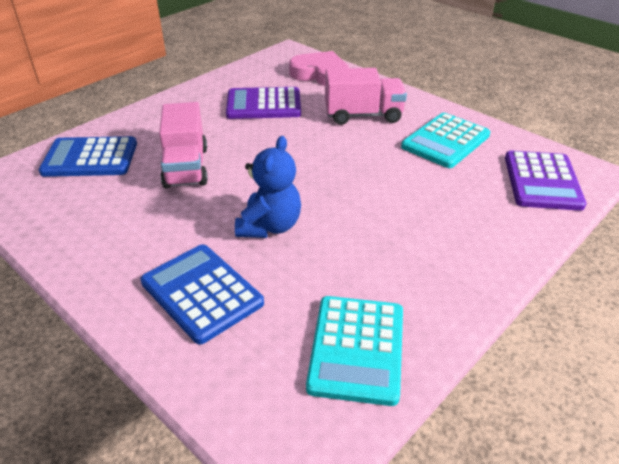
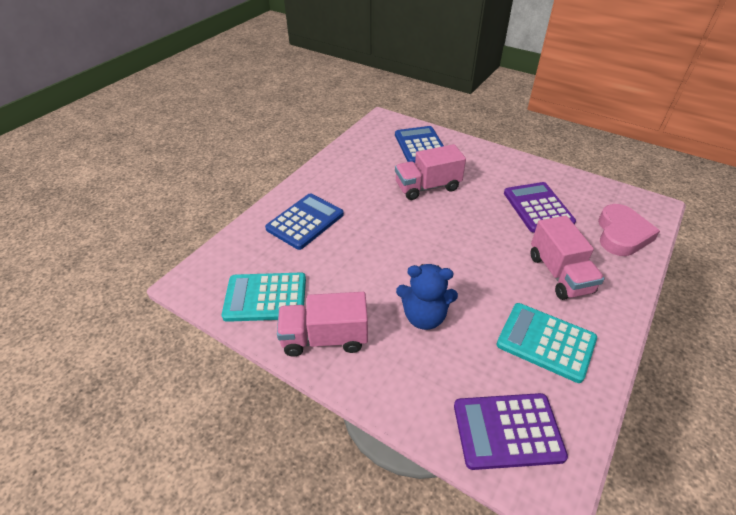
camera: 80 degrees right, 5 degrees up
blue teddy bear [235,136,301,238] -> blue teddy bear moved to [396,264,458,330]
none -> pink truck [277,292,368,357]

